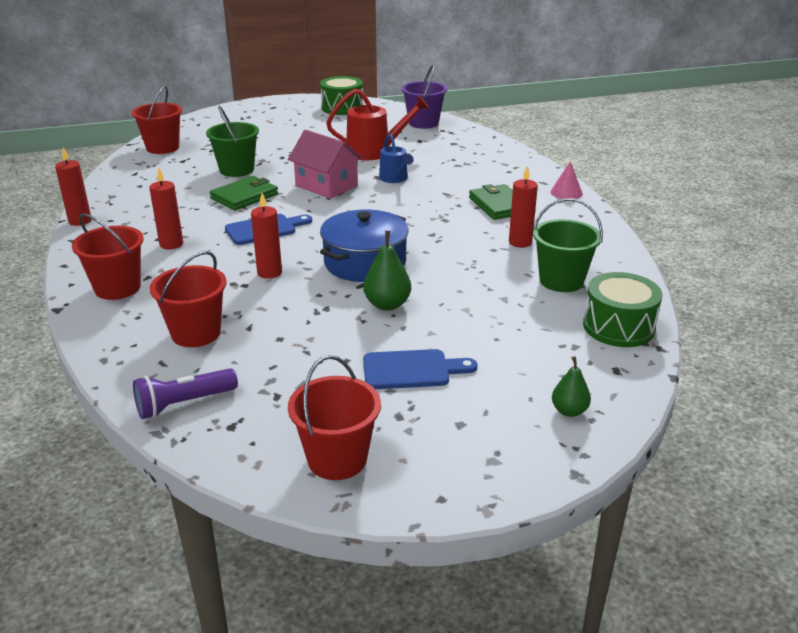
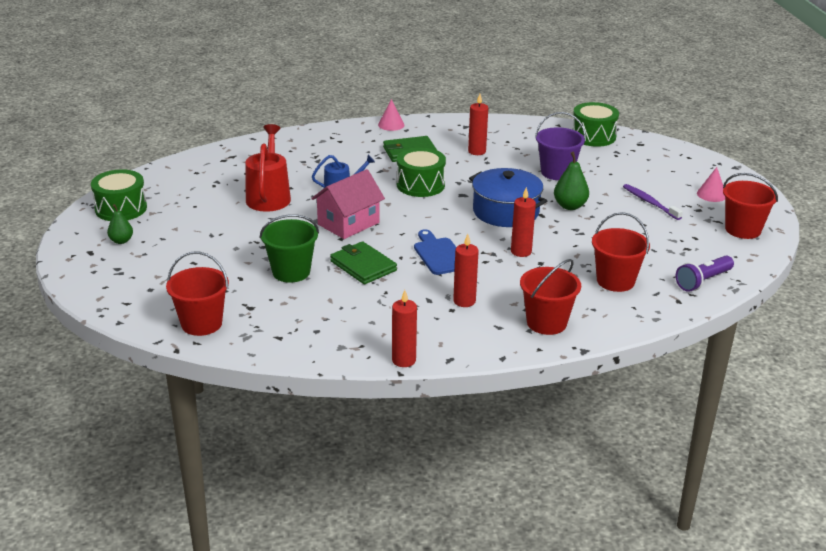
camera: 85 degrees left, 0 degrees up
purple flashlight [133,368,238,419] -> purple flashlight turned 75 degrees clockwise [675,256,734,292]
blue cutting board [363,349,477,389] -> purple toothbrush [623,184,683,220]
purple bucket [401,65,447,129] -> purple bucket moved to [535,112,586,180]
green bucket [533,198,603,292] -> none
green pear [552,357,591,417] -> green pear moved to [107,204,133,244]
none -> green drum [397,148,446,197]
none -> pink cone [697,167,725,202]

